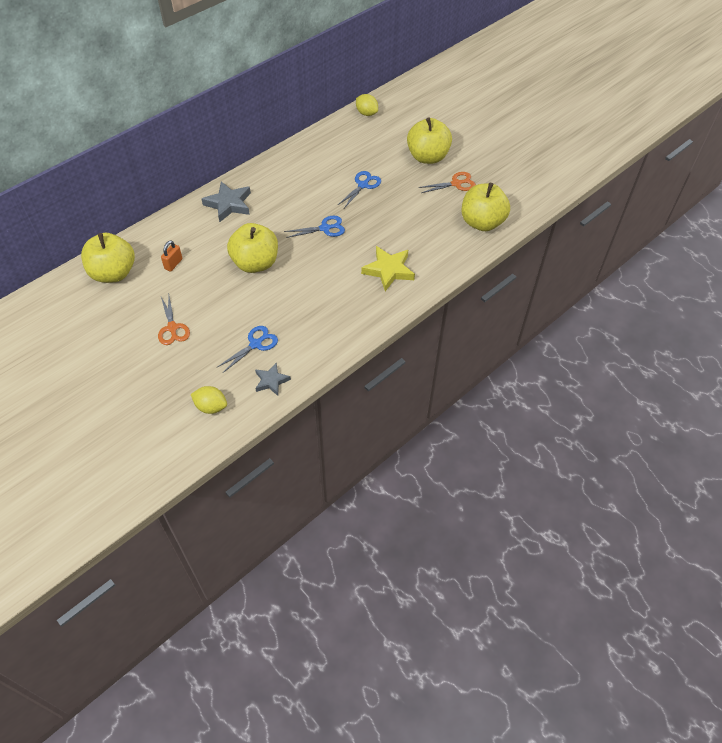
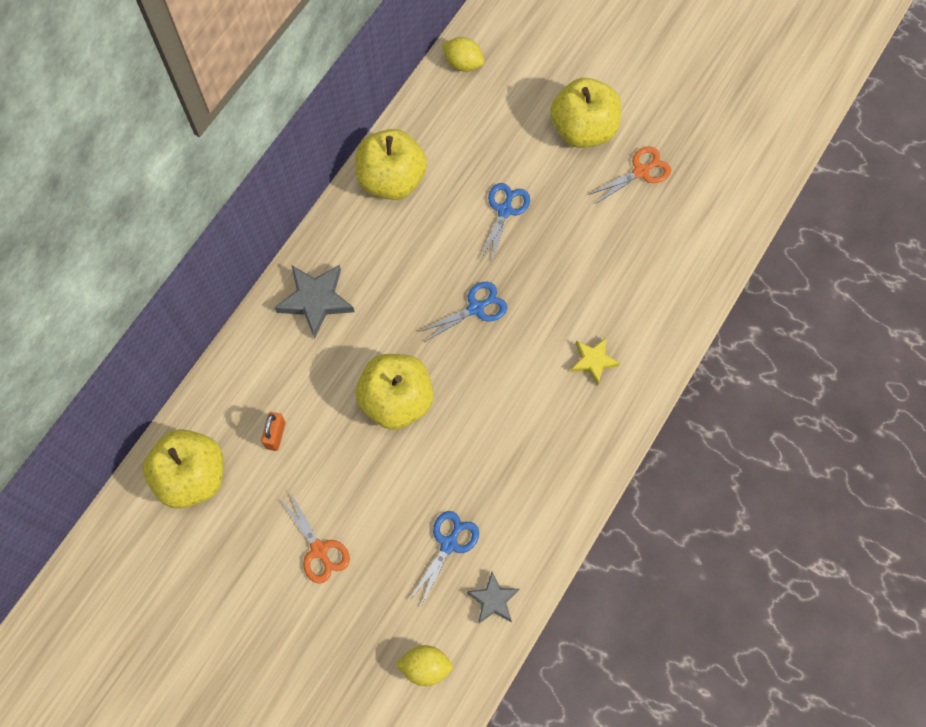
camera: 15 degrees left, 15 degrees up
yellow star [361,246,415,291] -> yellow star [571,338,620,386], size x0.62
yellow apple [462,183,510,231] -> yellow apple moved to [356,129,427,200]

